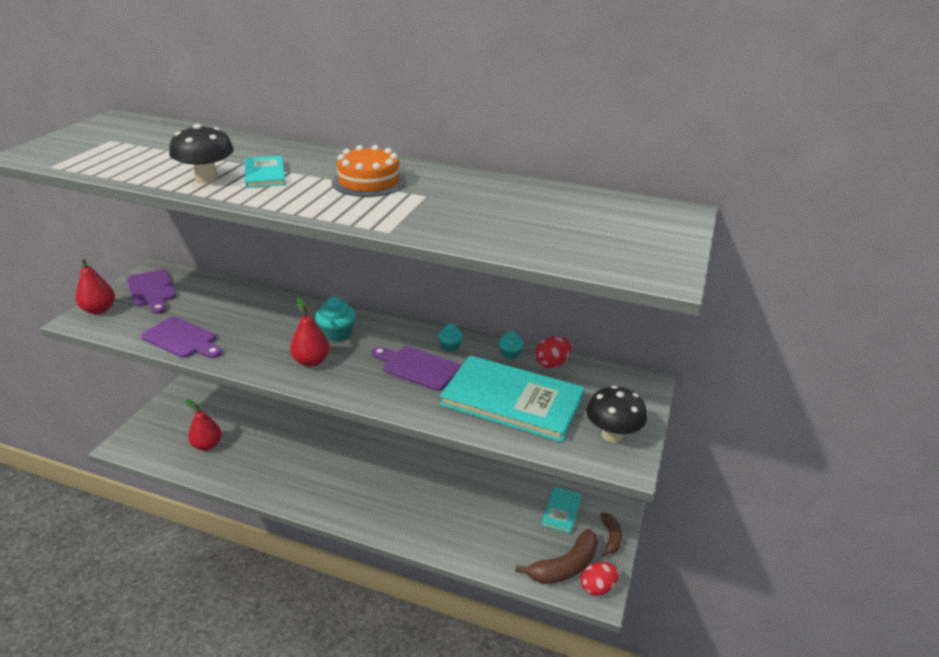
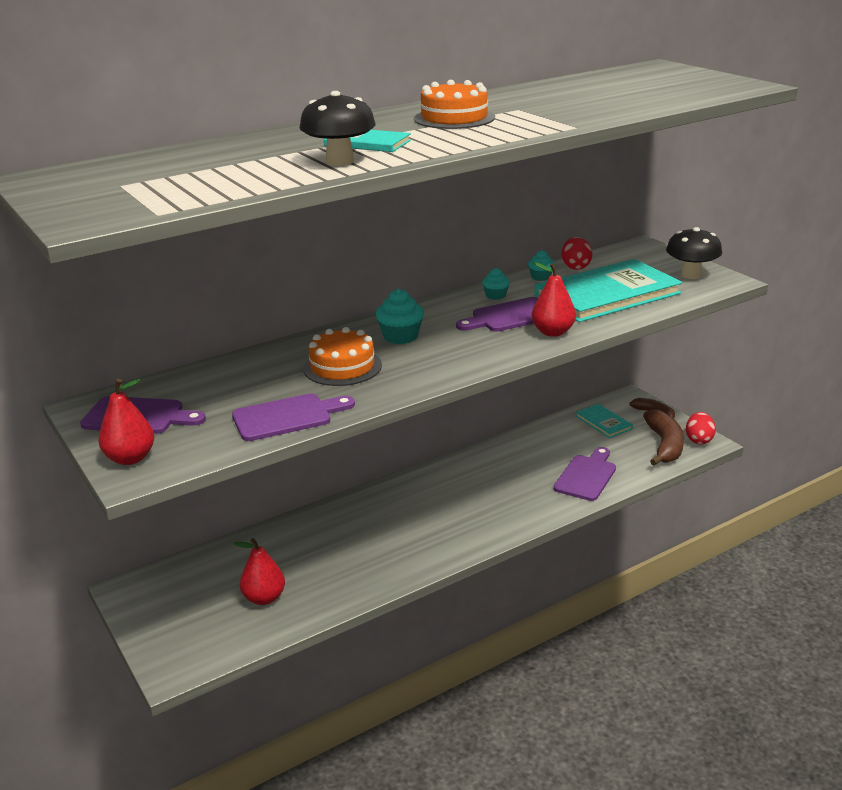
camera: 50 degrees left, 5 degrees down
red pear [290,298,330,367] -> red pear moved to [532,262,576,337]
none -> orange cake [303,327,382,386]
none -> purple cutting board [554,447,616,501]

